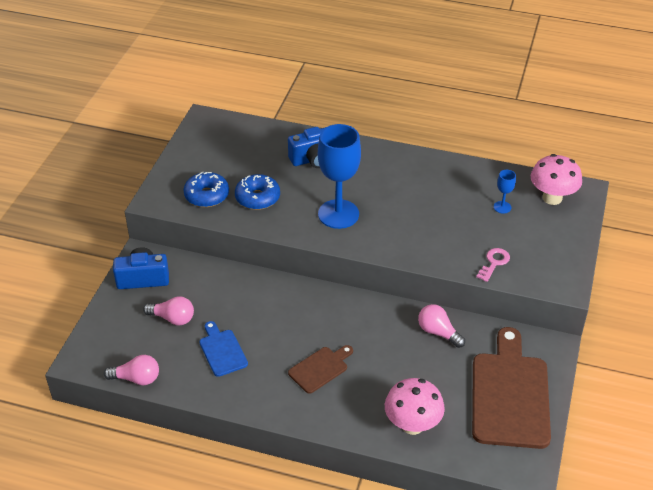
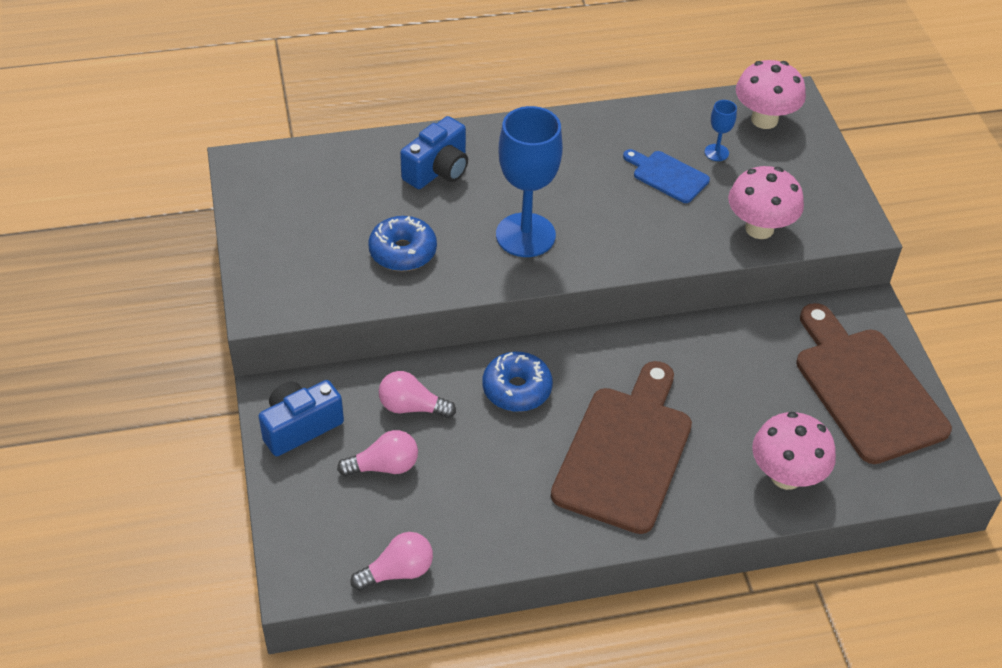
camera: 30 degrees left, 5 degrees up
blue donut [183,172,229,207] -> blue donut moved to [483,352,553,412]
blue cutting board [199,321,248,377] -> blue cutting board moved to [623,149,710,203]
brown cutting board [288,345,353,394] -> brown cutting board [551,361,692,534], size x2.03
pink light bulb [418,304,465,348] -> pink light bulb moved to [379,371,456,418]
pink key [476,248,510,282] -> pink mushroom [728,166,804,239]

